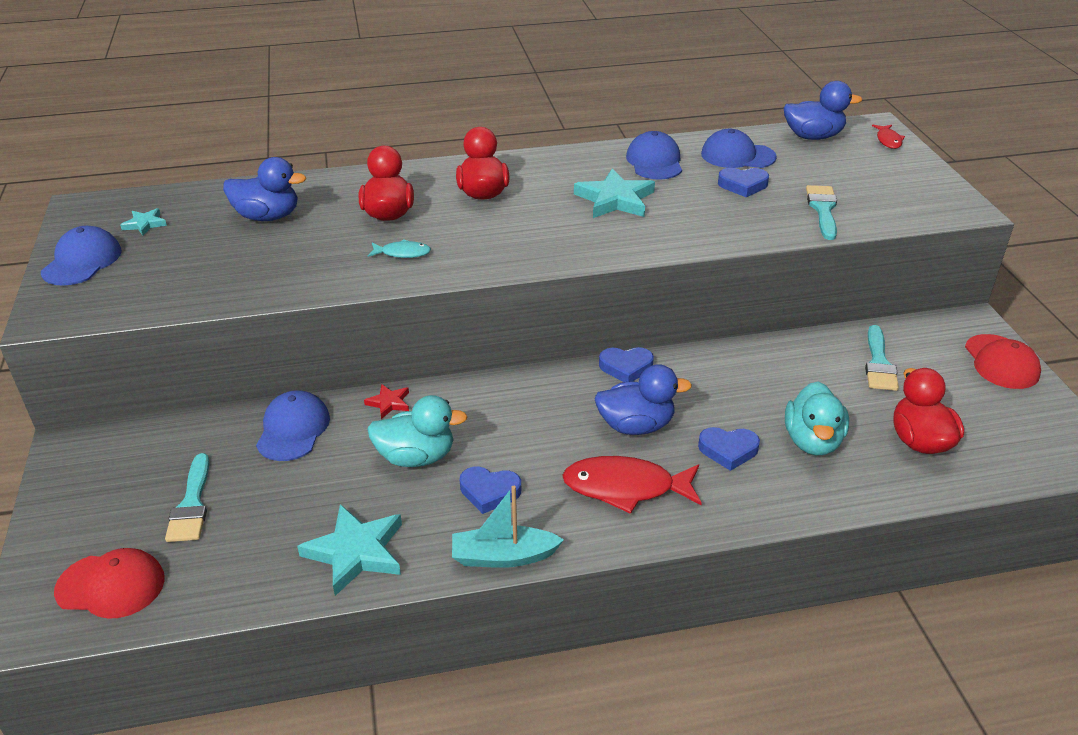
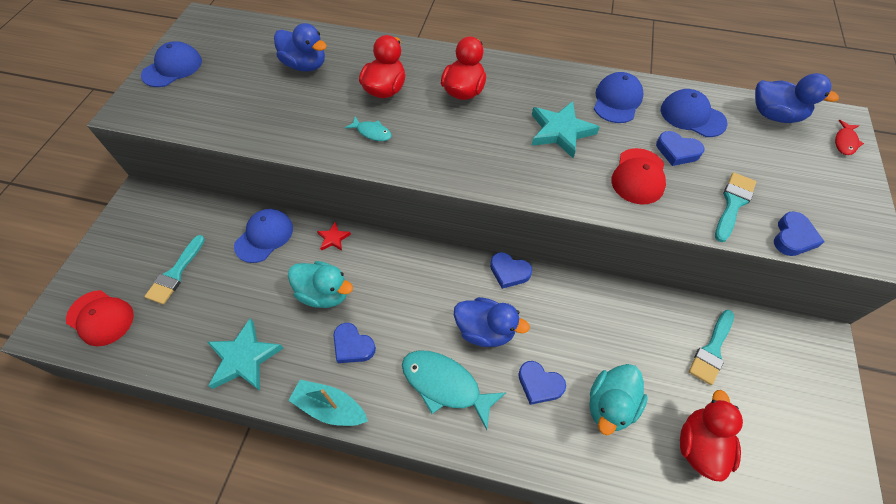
camera: 25 degrees right, 20 degrees up
turquoise star [120,208,167,236] -> none
red fish [562,456,702,514] -> turquoise fish [402,351,506,430]
red cap [965,334,1041,389] -> red cap moved to [611,148,666,205]
none -> blue heart [774,212,825,256]

